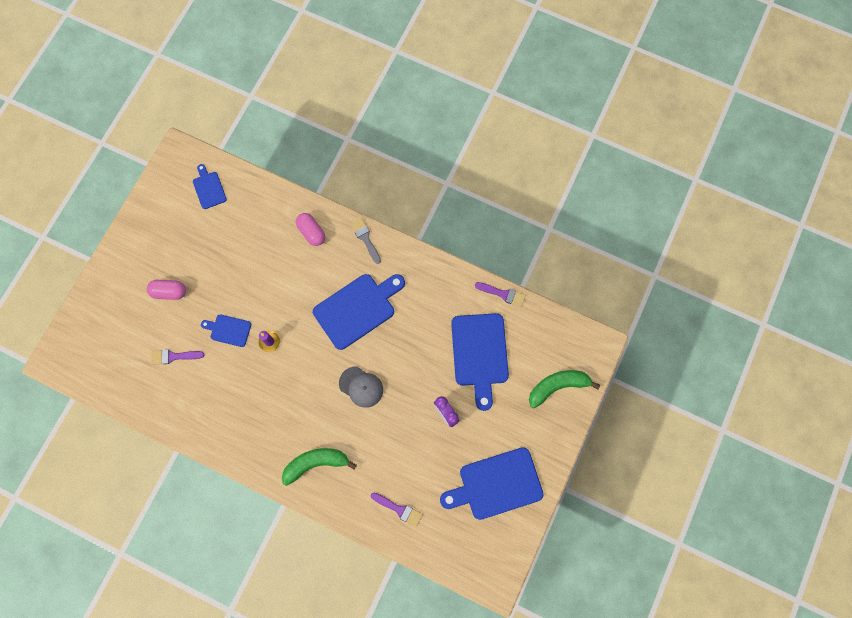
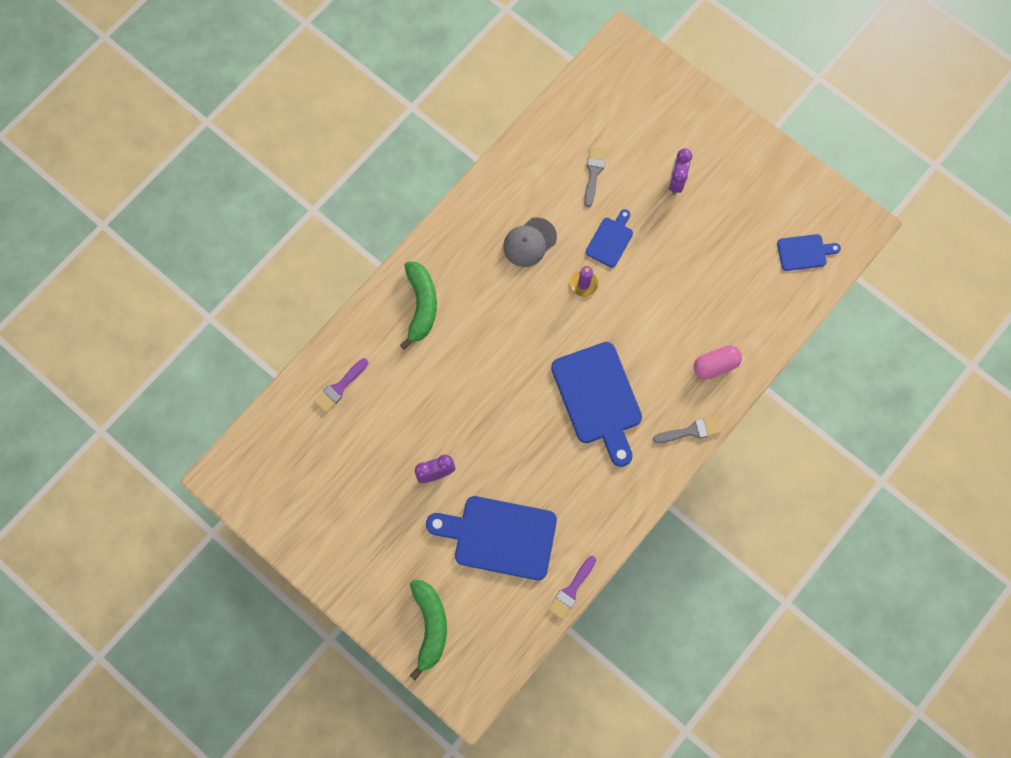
camera: 105 degrees right, 0 degrees up
pink capsule [147,280,186,300] -> purple clock [669,148,692,195]
purple brush [151,349,205,365] -> grey brush [584,146,607,207]
grey cap [339,367,383,408] -> grey cap moved to [503,217,557,267]
blue cutting board [440,447,544,520] -> none

